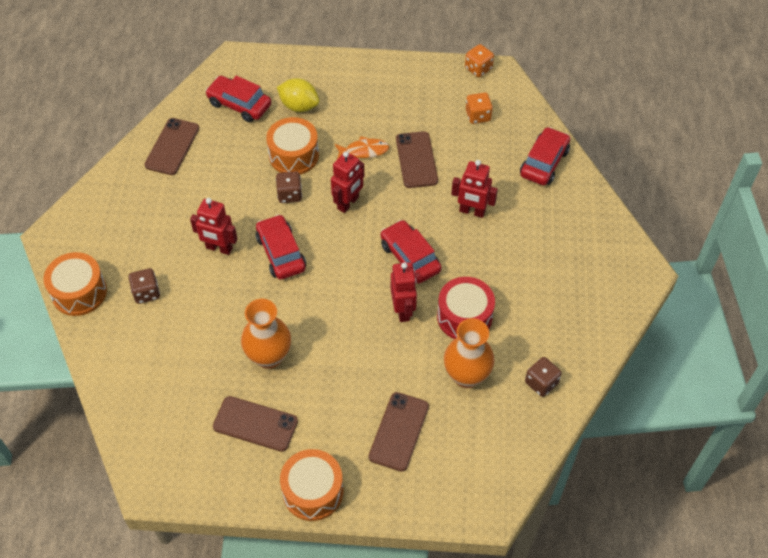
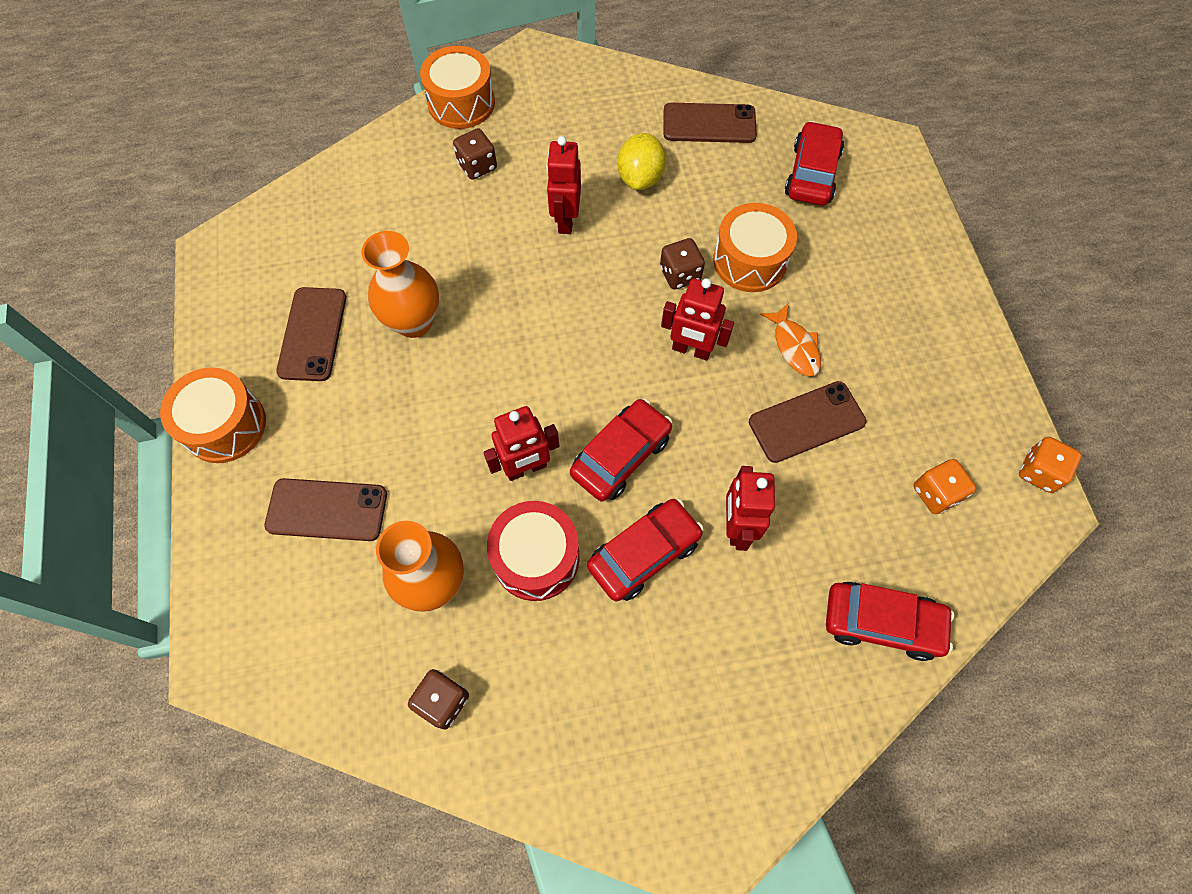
camera: 75 degrees right, 10 degrees up
red car [256,214,306,280] -> red car moved to [587,499,704,601]
yellow lemon [277,78,319,112] -> yellow lemon moved to [617,133,666,190]

